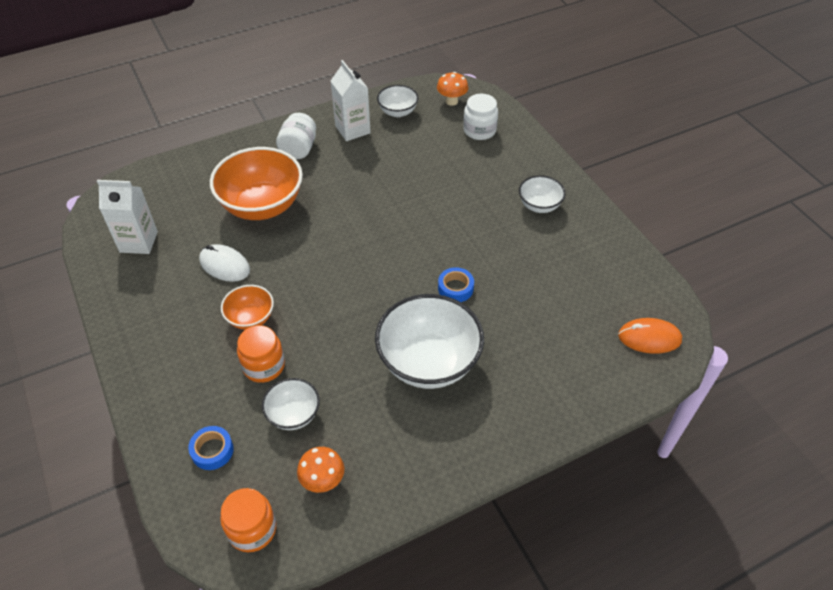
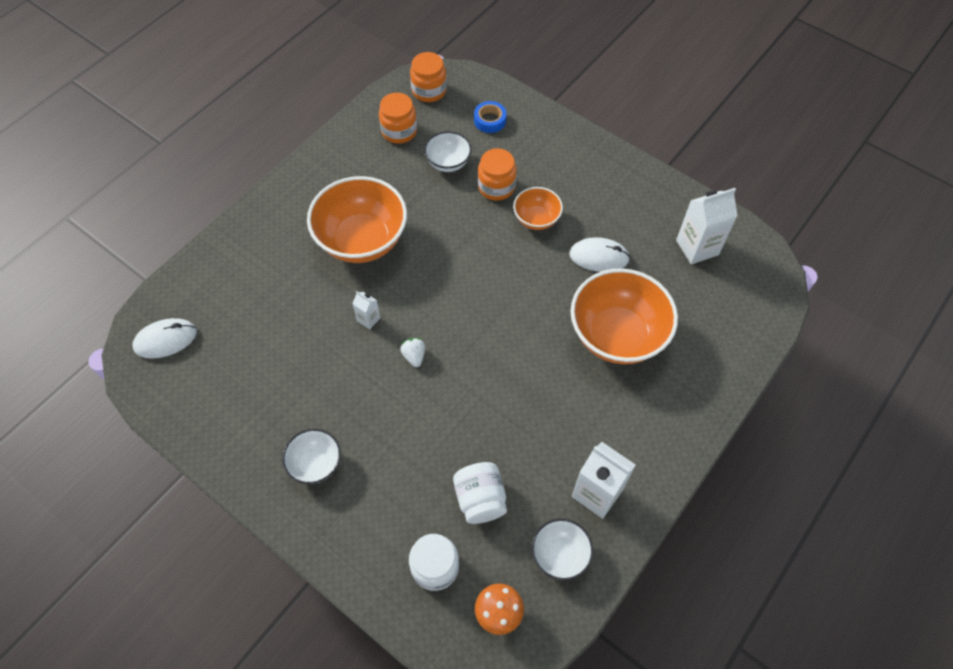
camera: 155 degrees right, 10 degrees up
white jar [276,113,316,159] -> white jar moved to [453,462,507,524]
orange mushroom [297,447,344,493] -> orange jar [379,93,417,144]
white bowl [375,294,484,389] -> orange bowl [307,176,407,263]
blue tape [438,267,474,302] -> white carton [352,291,380,329]
orange mouse [618,318,682,354] -> white mouse [132,318,197,359]
none -> white strawberry [400,338,425,367]

